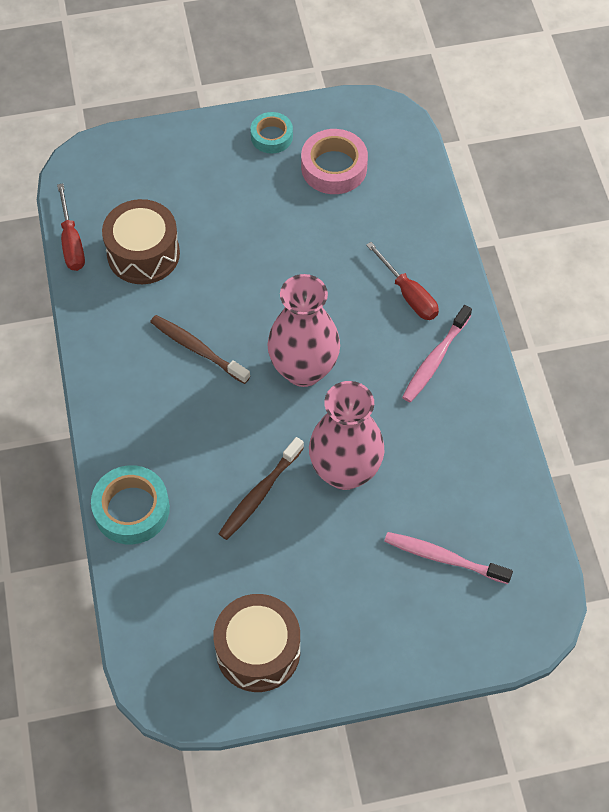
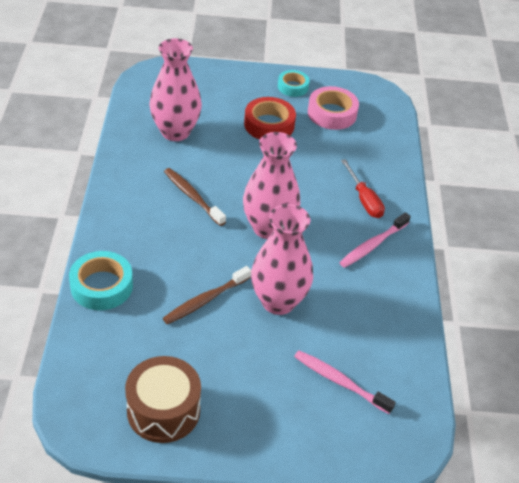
camera: 10 degrees right, 15 degrees down
red screwdriver [57,184,85,271] -> none
brown drum [102,199,180,284] -> pink vase [149,38,202,141]
none -> red tape [244,97,296,139]

